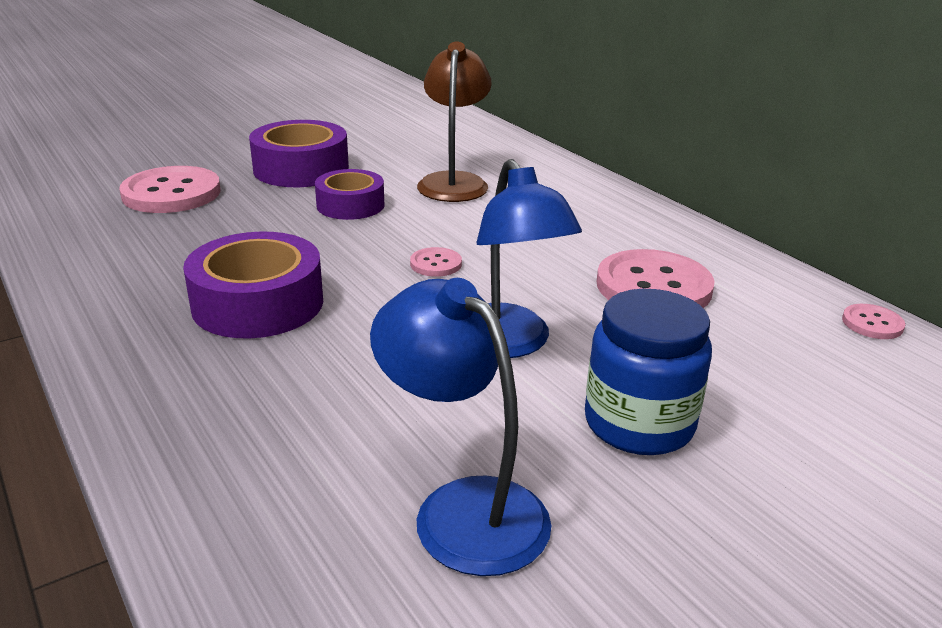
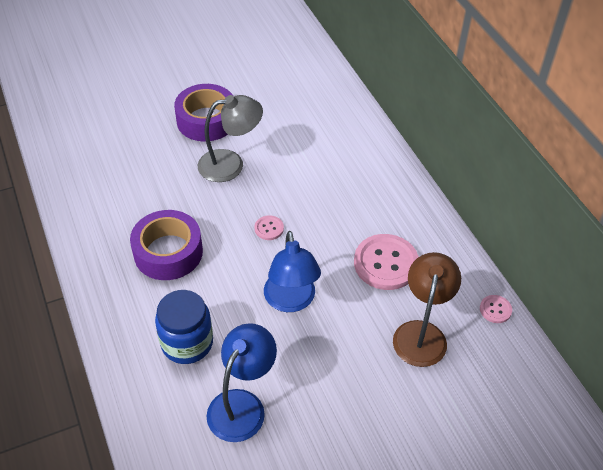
camera: 10 degrees right, 20 degrees up
pink button [119,166,221,213] -> none
purple tape [315,169,384,220] -> grey lamp [198,95,263,182]
blue lamp [370,278,551,576] -> blue lamp turned 60 degrees clockwise [207,323,277,442]
brown lamp [417,42,492,202] -> brown lamp moved to [393,252,461,367]
blue jar [585,289,712,455] -> blue jar moved to [155,290,213,364]

